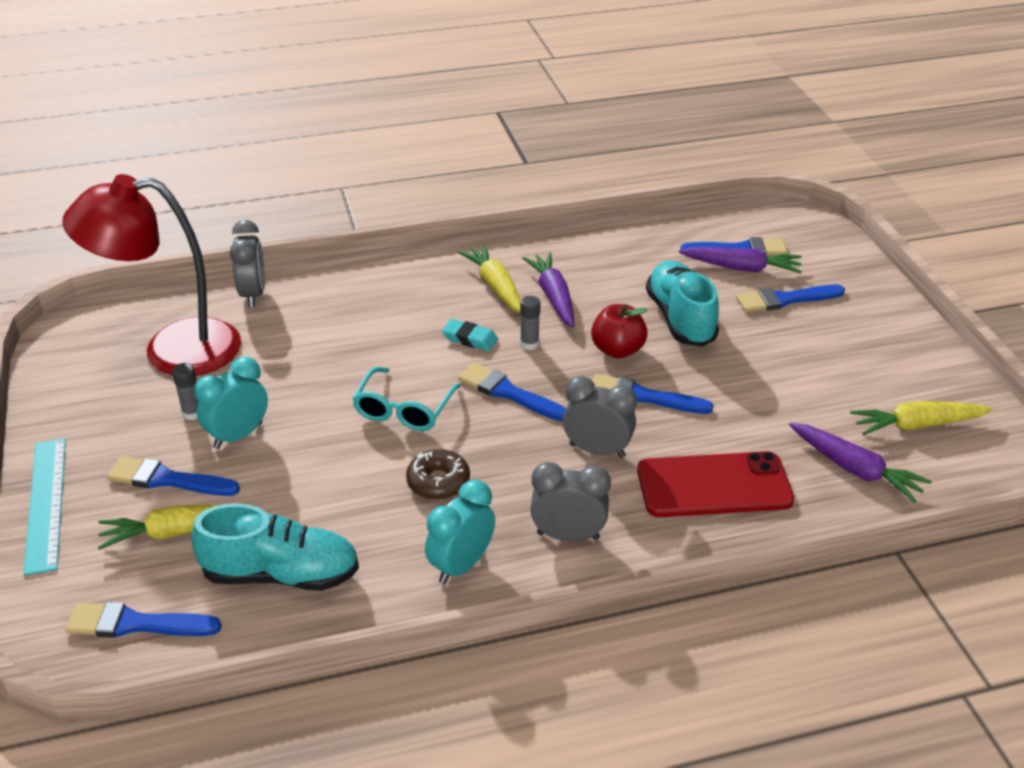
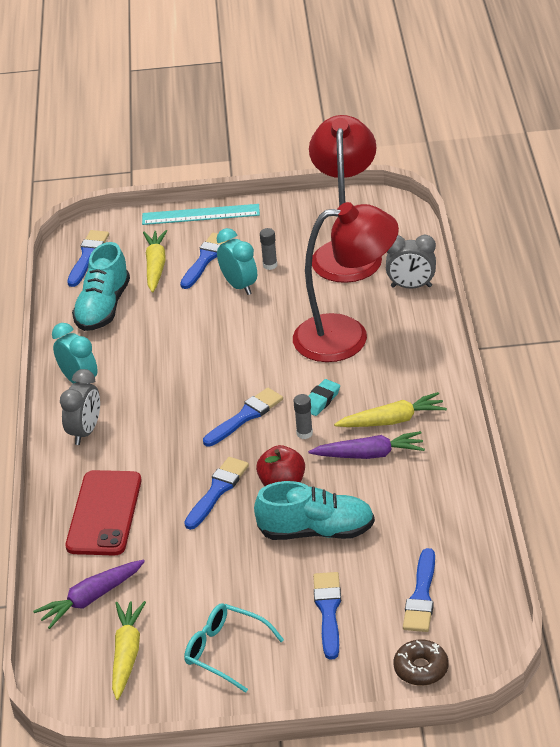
camera: 105 degrees right, 0 degrees up
turquoise glasses [352,367,461,431] -> turquoise glasses moved to [184,603,284,693]
brown donut [406,449,470,500] -> brown donut moved to [394,640,448,686]
grey clock [563,376,637,458] -> none
purple carrot [679,247,802,274] -> none
none -> red lamp [293,202,399,362]

